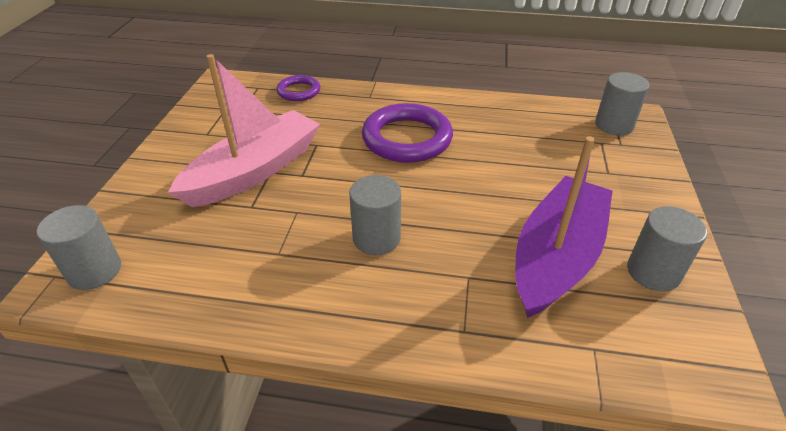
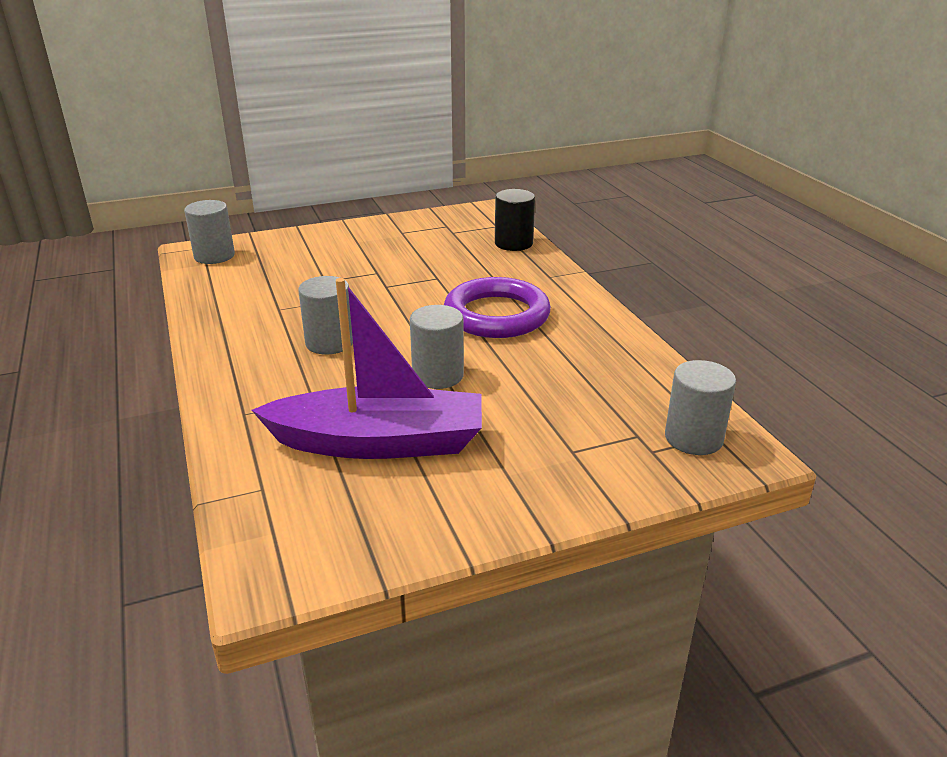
camera: 60 degrees right, 10 degrees down
pink boat [168,54,320,207] -> none
purple ring [277,75,320,101] -> black cylinder [495,189,535,251]
grey cylinder [627,206,707,292] -> grey cylinder moved to [410,305,464,389]

